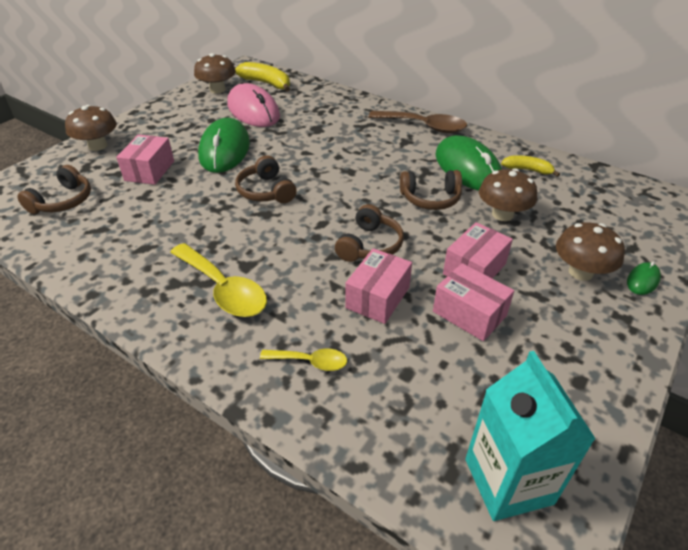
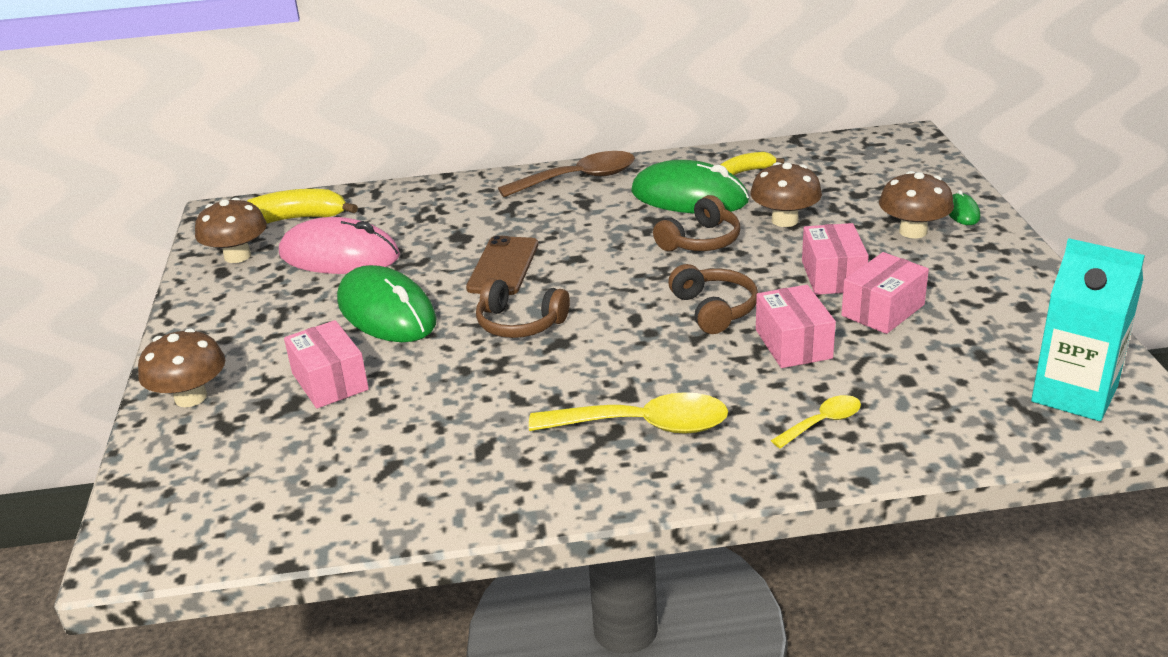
camera: 40 degrees left, 10 degrees down
brown headphones [17,165,91,214] -> none
pink box [433,263,514,341] -> pink box turned 45 degrees counterclockwise [841,252,929,334]
none -> brown phone [466,236,538,295]

